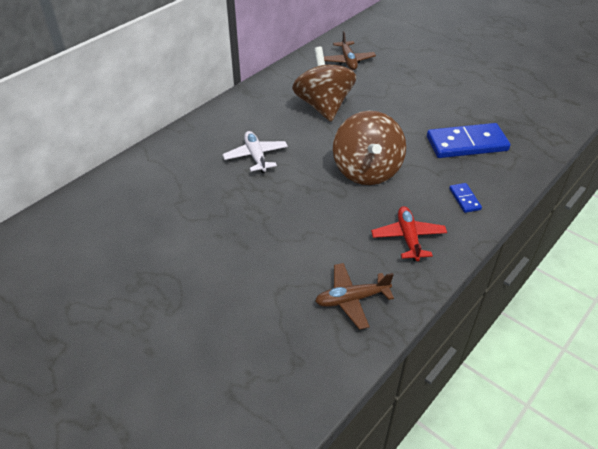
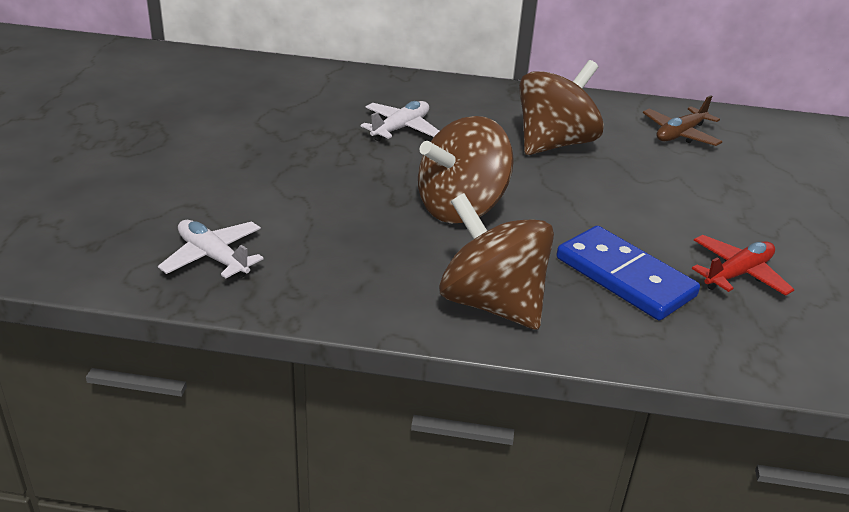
camera: 55 degrees right, 10 degrees down
brown plane [315,263,394,330] -> white plane [158,220,263,278]
red plane [371,206,447,261] -> red plane moved to [692,235,795,296]
blue domino [449,183,482,213] -> brown spinning top [439,193,554,330]

